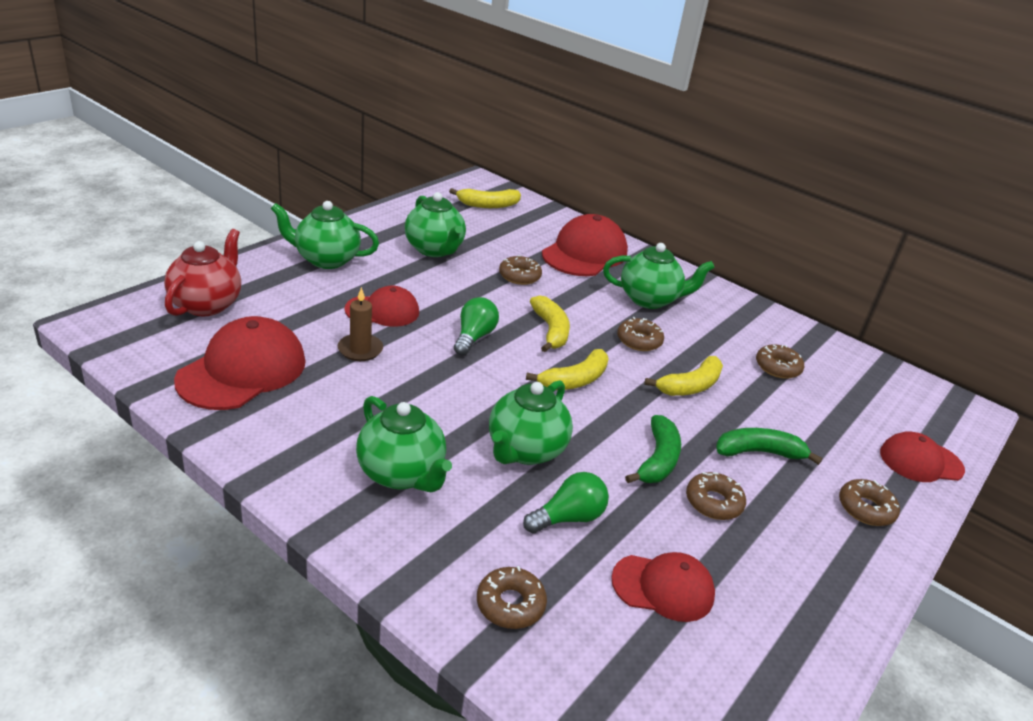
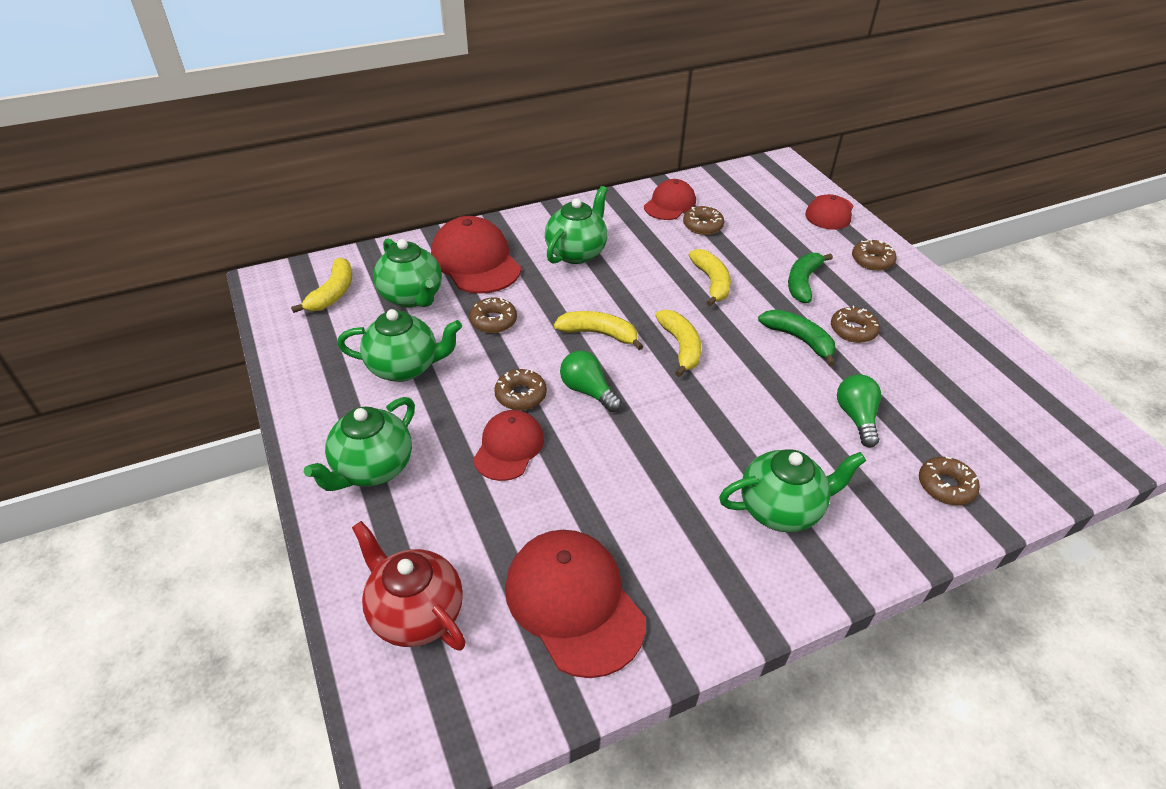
camera: 60 degrees left, 10 degrees up
brown candle [338,287,383,361] -> none
green teapot [489,380,573,465] -> green teapot moved to [373,238,442,308]
red cap [611,552,715,622] -> red cap moved to [644,179,696,220]
brown donut [617,317,664,351] -> brown donut moved to [494,369,547,410]

